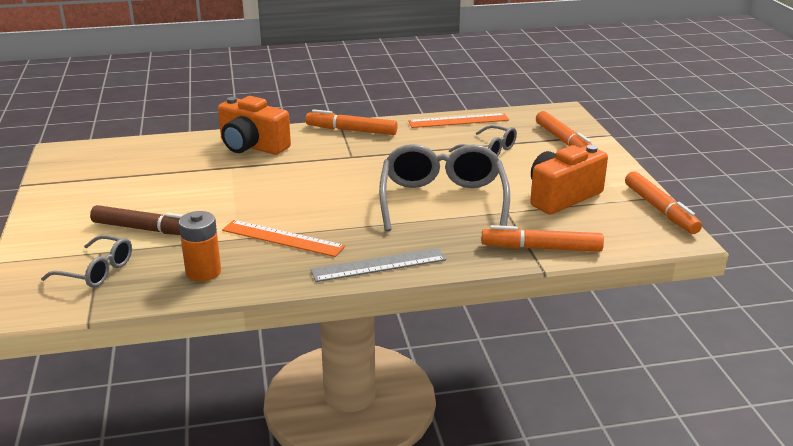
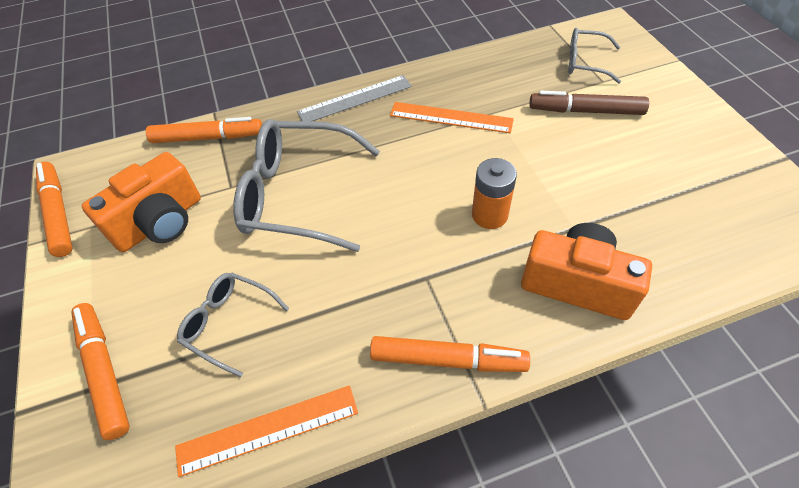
camera: 175 degrees right, 25 degrees up
orange battery [179,211,221,282] -> orange battery moved to [472,158,517,229]
grey glasses [379,144,510,232] -> grey glasses turned 105 degrees clockwise [233,119,380,252]

